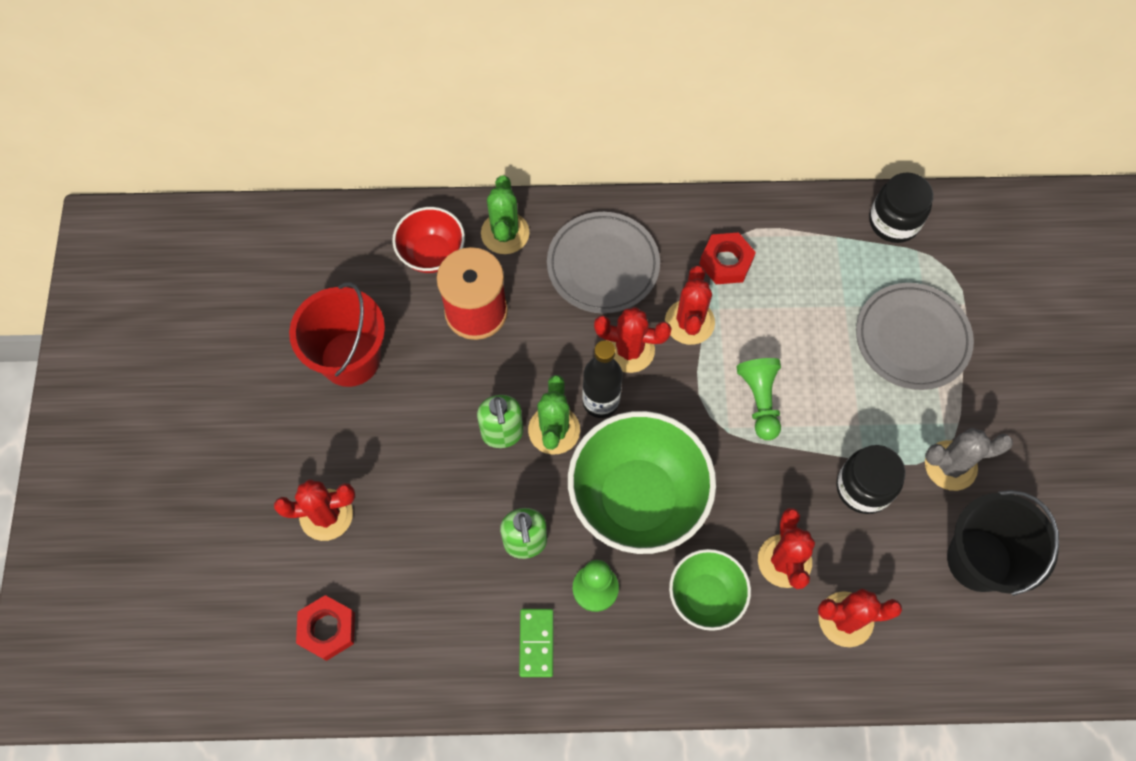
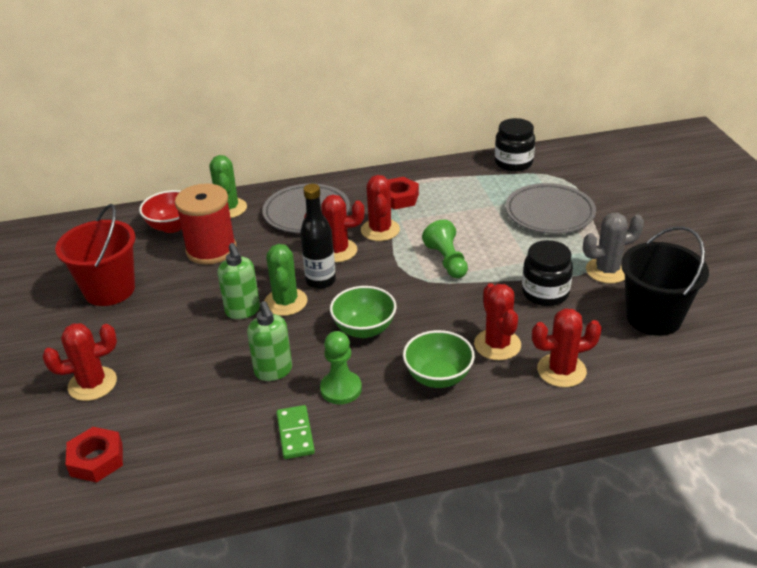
camera: 10 degrees left, 30 degrees down
green bowl [568,411,716,554] -> green bowl [330,286,397,338], size x0.54

